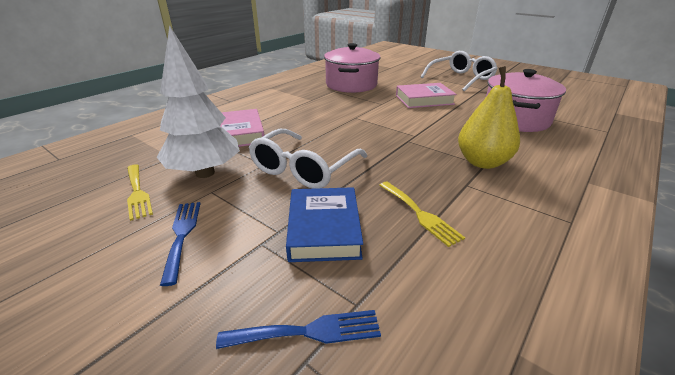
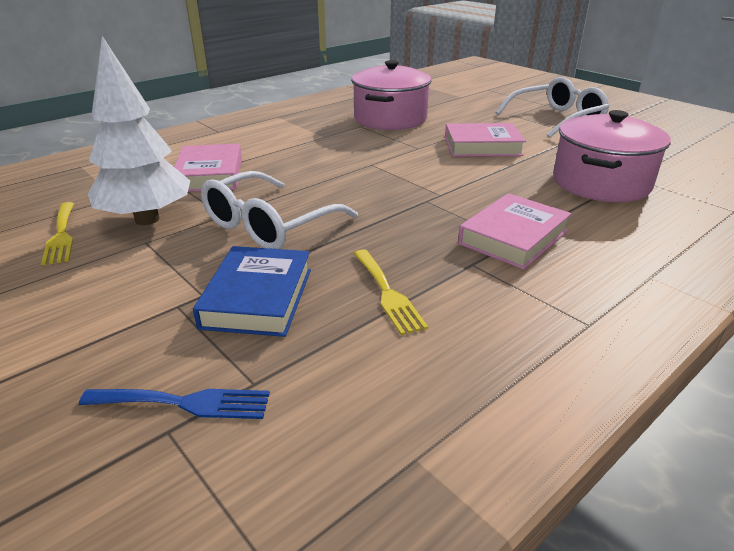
camera: 10 degrees right, 0 degrees up
blue fork [160,202,200,286] -> none
yellow pear [458,66,520,169] -> pink book [458,193,571,269]

